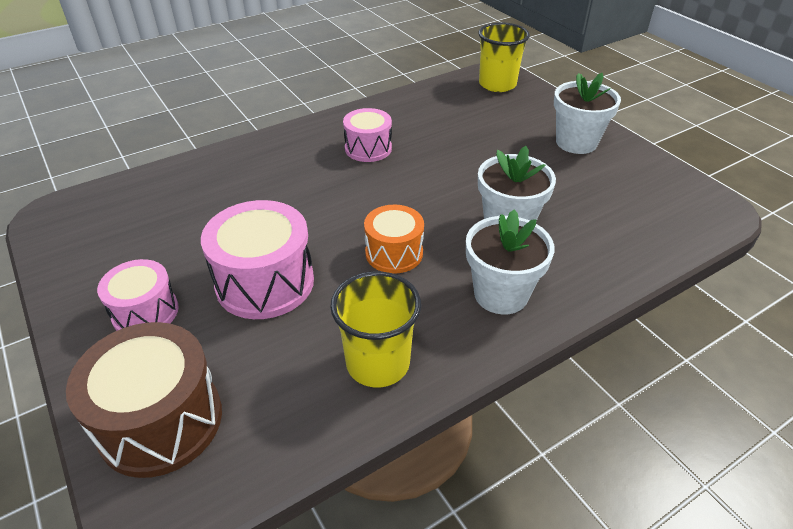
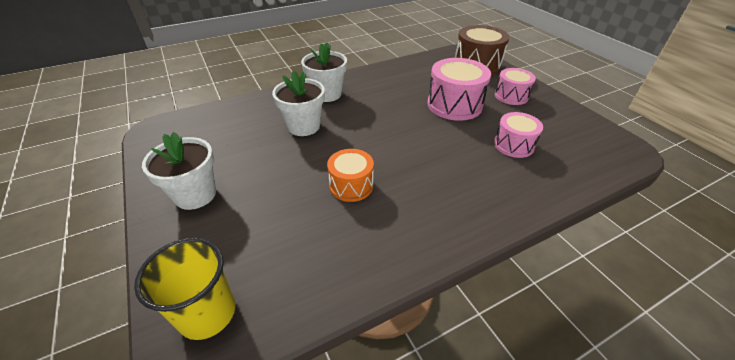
camera: 175 degrees left, 0 degrees up
yellow cup [330,271,421,387] -> none
pink drum [343,108,392,162] -> pink drum moved to [494,112,543,158]
orange drum [364,205,424,274] -> orange drum moved to [327,149,374,202]

